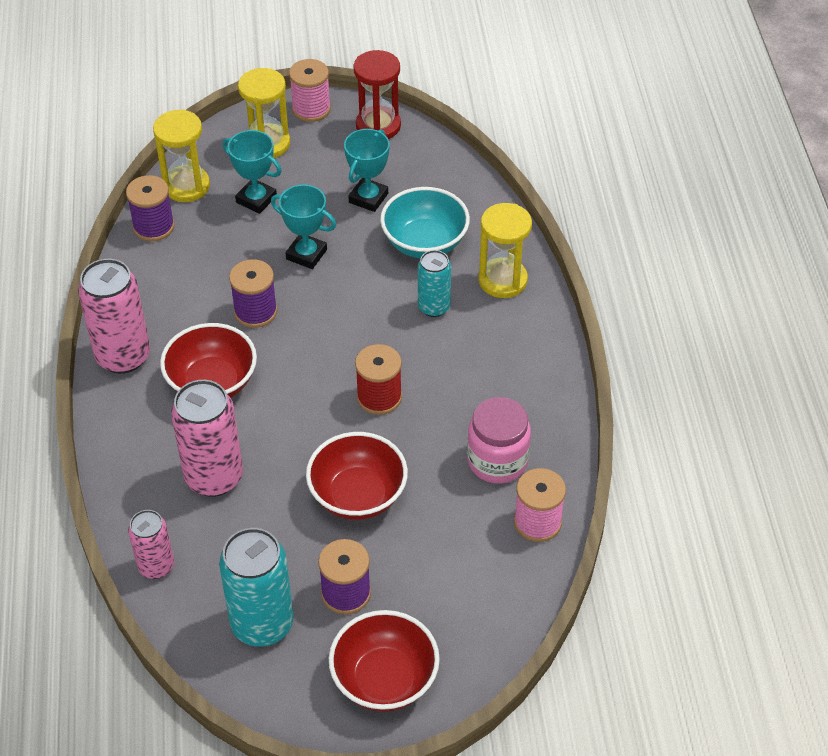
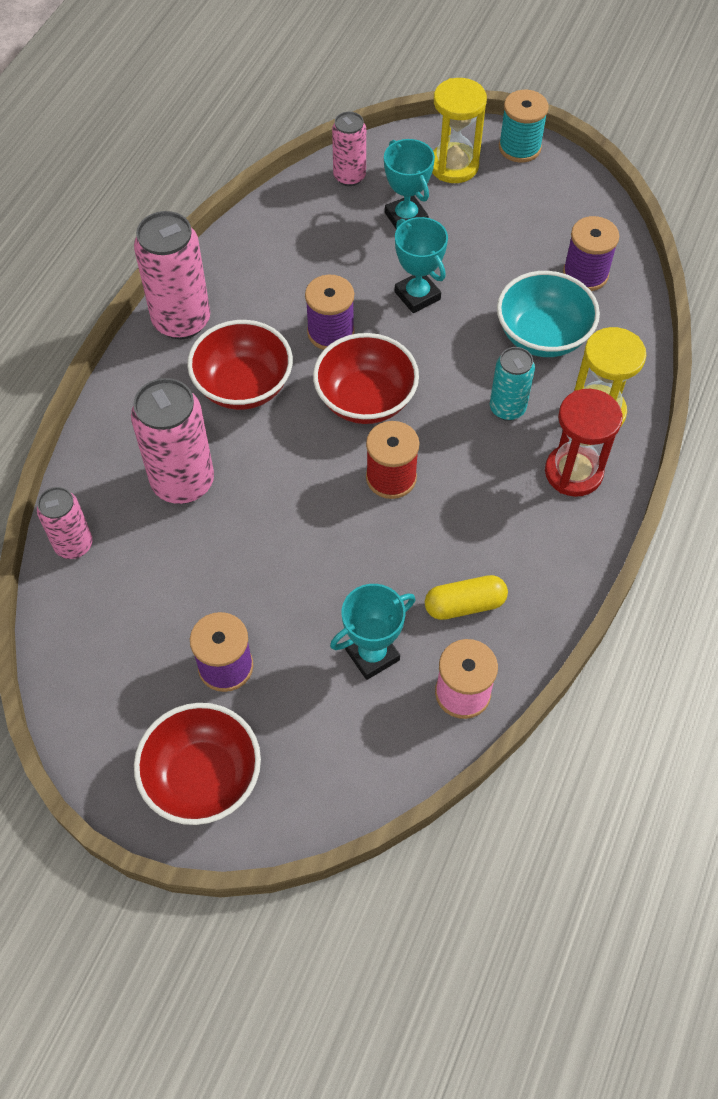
camera: 30 degrees right, 10 degrees up
purple spool [126,175,175,241] -> purple spool moved to [563,216,619,291]
yellow hourglass [153,109,210,202] -> pink can [332,112,366,186]
turquoise can [219,528,294,647] -> none
pink spool [289,59,331,122] -> turquoise spool [499,90,549,163]
red bowl [306,432,408,520] -> red bowl moved to [313,333,419,424]
turquoise trophy [344,129,390,212] -> turquoise trophy moved to [330,584,415,680]
red hourglass [353,50,401,139] -> red hourglass moved to [545,389,623,497]
pink jar [467,397,531,484] -> yellow capsule [425,575,508,620]

